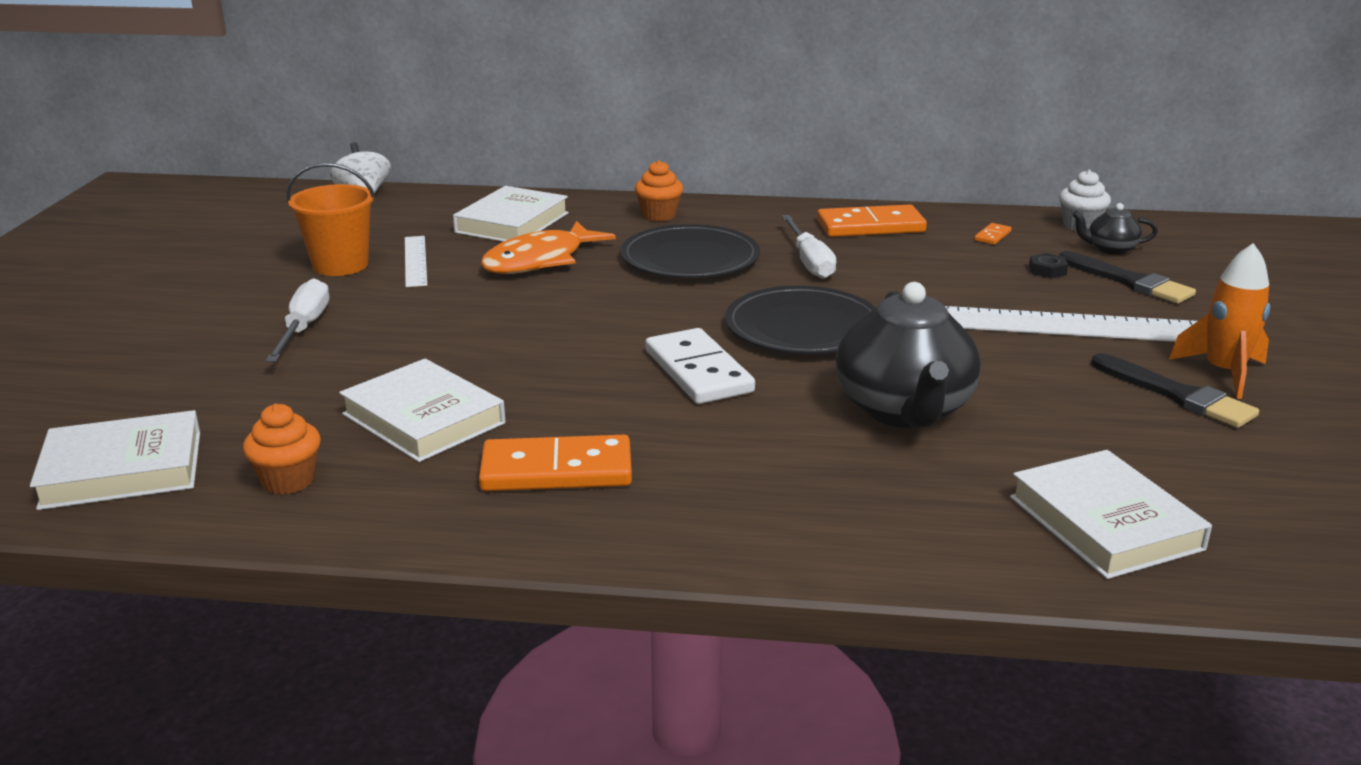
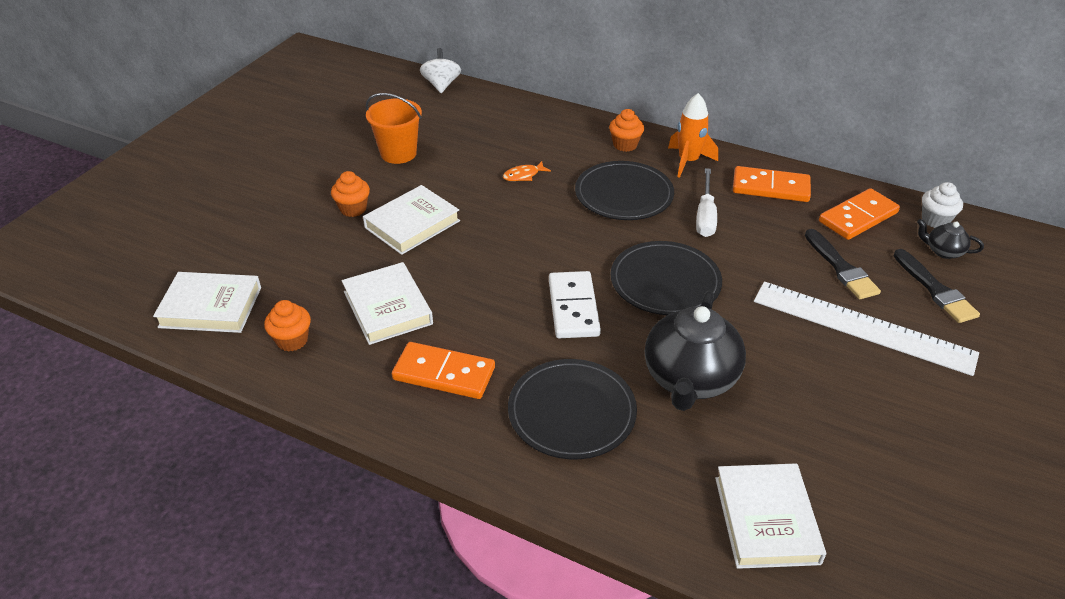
camera: 20 degrees right, 15 degrees up
white screwdriver [266,278,329,362] -> orange cupcake [331,171,370,217]
white ruler [405,236,427,287] -> none
white book [453,186,569,242] -> white book moved to [363,185,460,255]
orange fish [481,221,616,274] -> orange fish [503,161,551,181], size x0.48
orange domino [974,223,1012,245] -> orange domino [819,188,900,240], size x2.31
black nut [1029,253,1068,279] -> none
black brush [1091,353,1259,428] -> black brush moved to [805,229,881,299]
orange rocket [1169,243,1270,399] -> orange rocket moved to [668,93,718,178]
none -> black plate [508,359,637,459]

